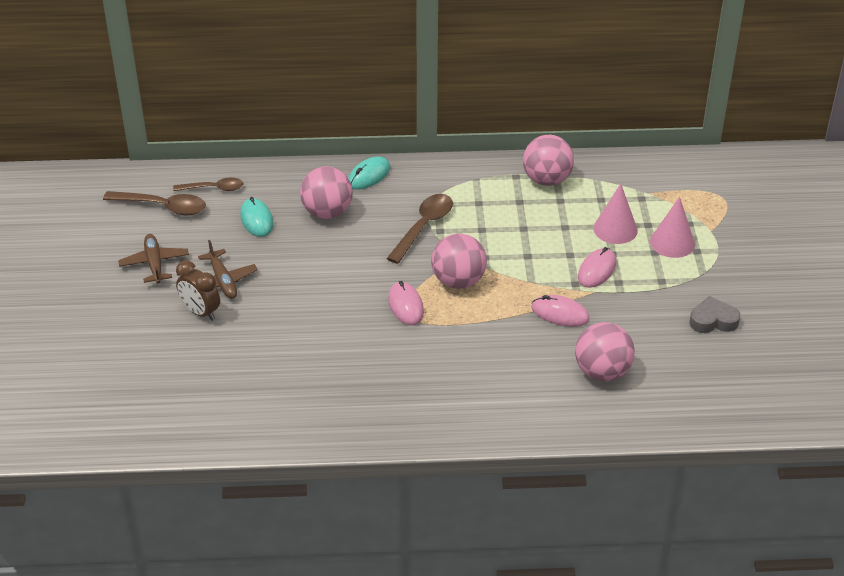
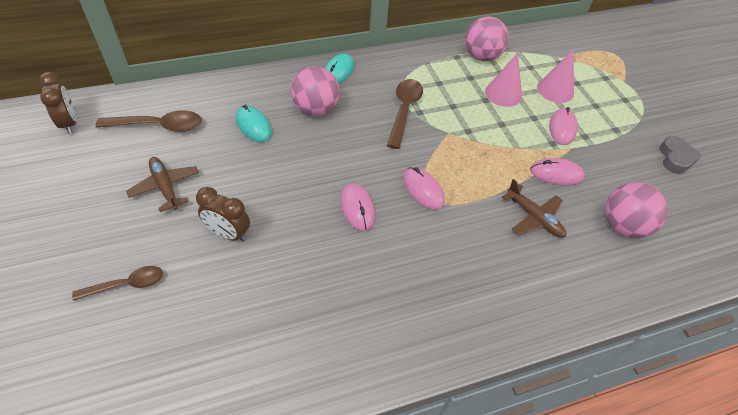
camera: 20 degrees left, 10 degrees up
brown spoon [173,178,244,191] -> brown spoon moved to [72,266,163,301]
brown plane [198,240,258,299] -> brown plane moved to [502,179,566,238]
pink ball [431,233,487,289] -> none
pink cone [650,197,695,258] -> pink cone moved to [485,53,522,107]
grey heart [690,296,740,333] -> grey heart turned 120 degrees clockwise [660,136,702,174]
none -> brown clock [39,72,77,134]
none -> pink mouse [340,183,375,231]

